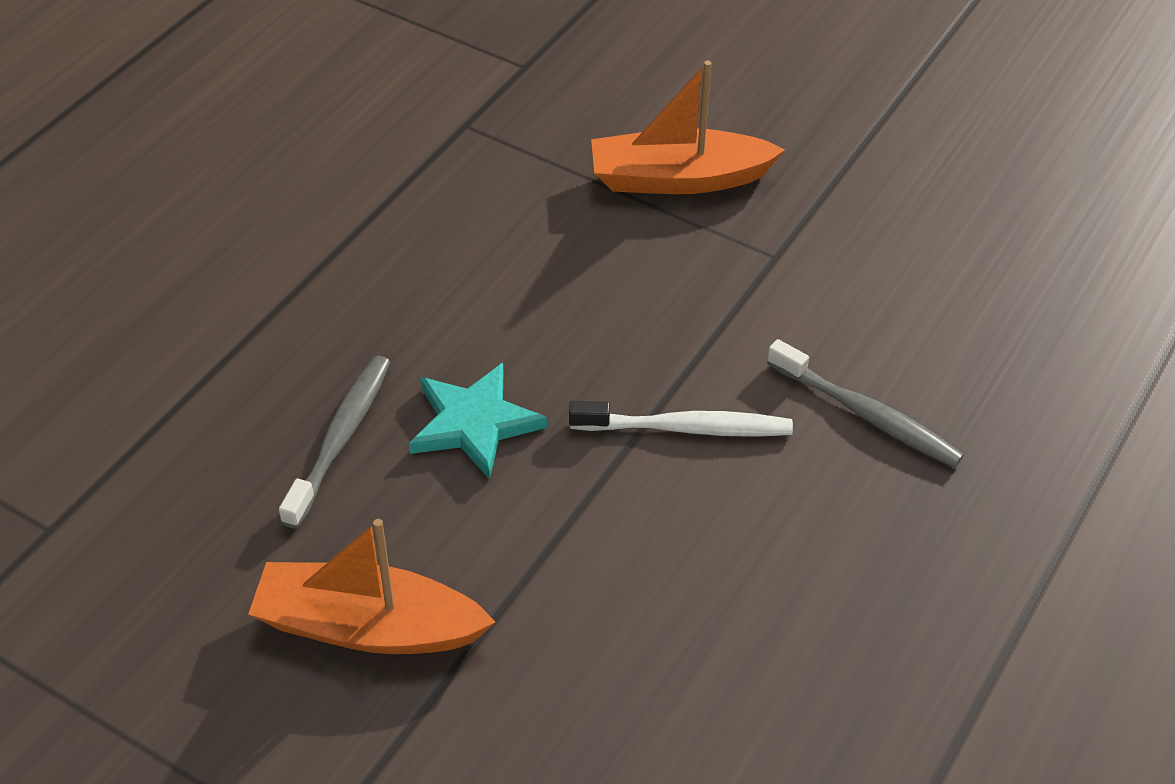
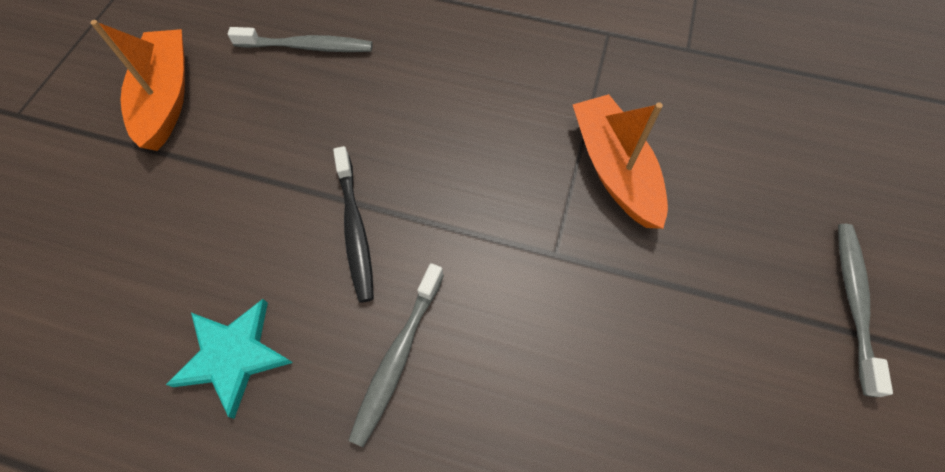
camera: 75 degrees right, 15 degrees up
turquoise star [409,363,547,480] -> turquoise star moved to [166,299,293,419]
white toothbrush [569,401,793,437] -> black toothbrush [333,146,374,303]
none -> grey toothbrush [838,224,893,397]

